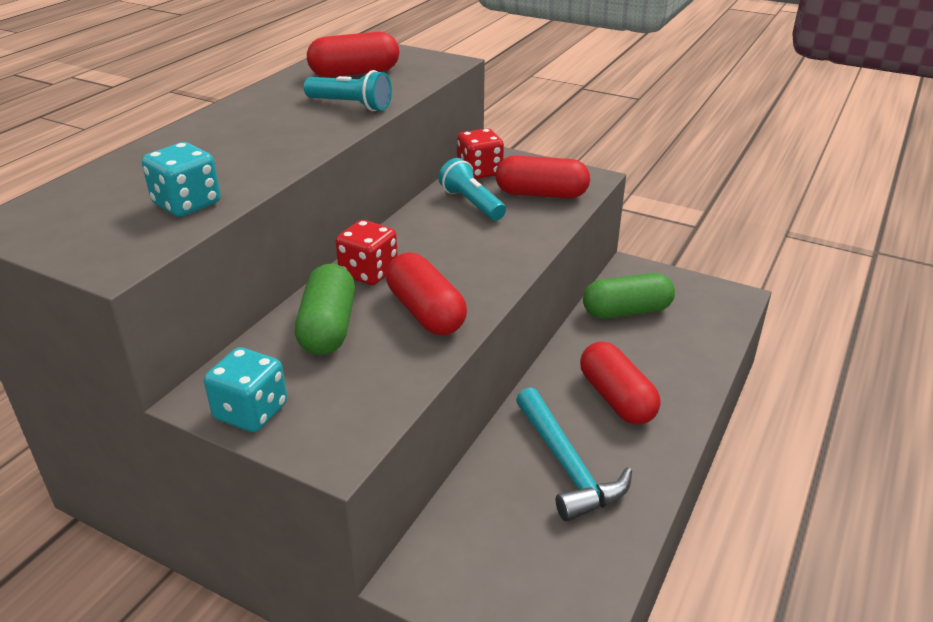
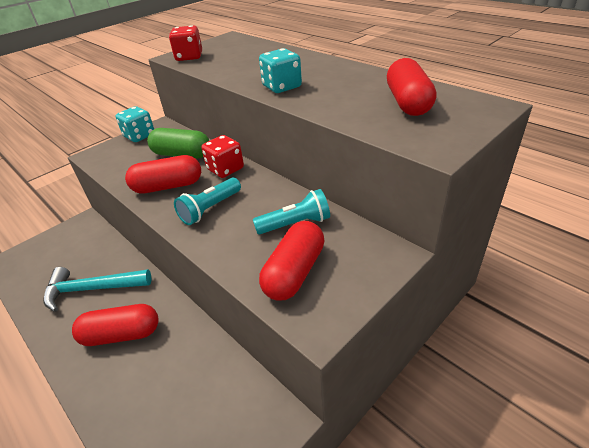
camera: 110 degrees right, 5 degrees up
turquoise dice [142,142,221,217] -> turquoise dice moved to [259,48,302,93]
turquoise flashlight [304,70,392,111] -> turquoise flashlight moved to [174,177,241,225]
red dice [457,128,504,179] -> red dice moved to [169,25,202,61]
green capsule [583,273,675,319] -> none

